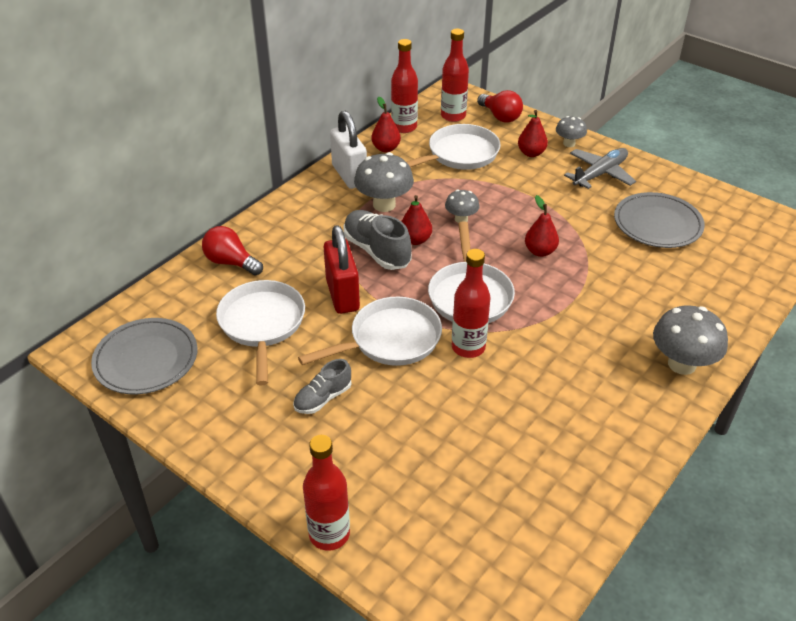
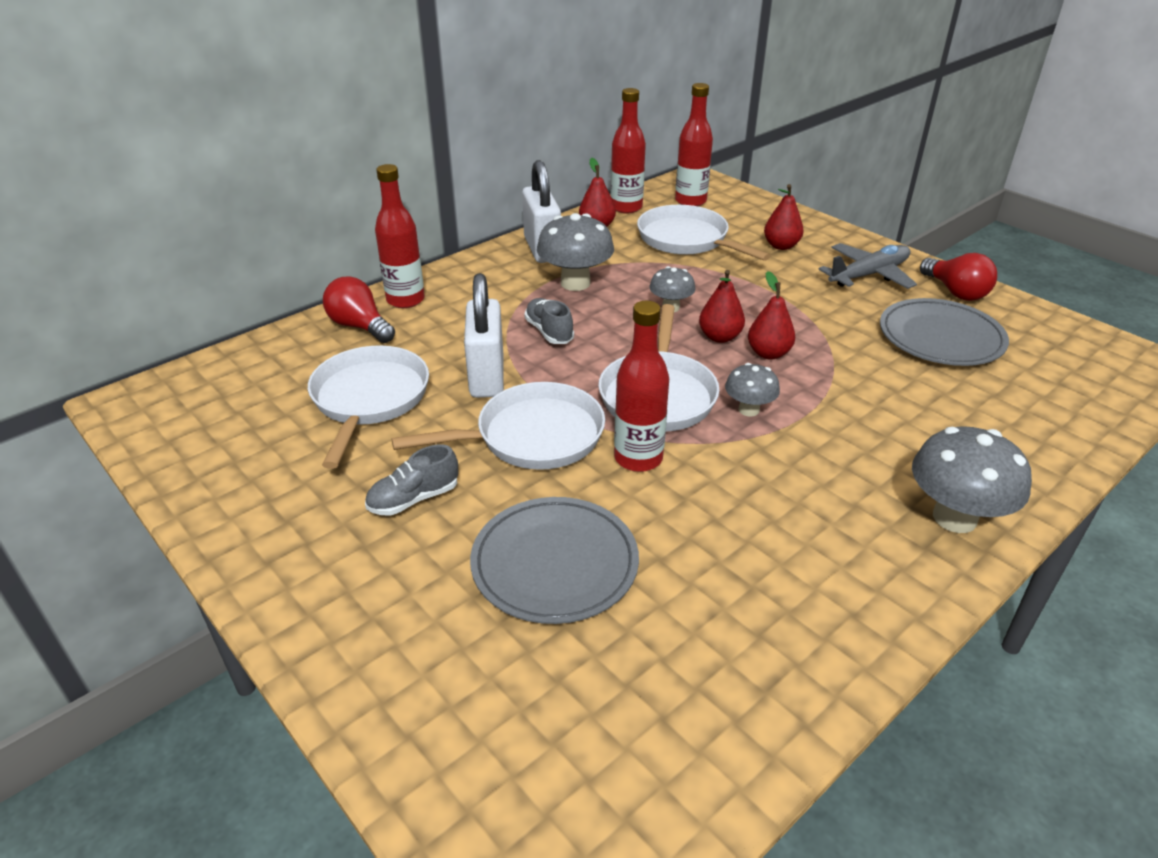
camera: 10 degrees right, 5 degrees down
grey plate [91,318,198,394] -> grey plate moved to [470,497,639,624]
red bottle [303,435,350,551] -> red bottle moved to [375,164,425,308]
red padlock [324,225,360,314] -> white padlock [464,273,504,398]
grey shoe [343,210,412,270] -> grey shoe [524,298,574,344], size x0.62
red pear [401,195,432,245] -> red pear moved to [699,270,745,343]
white pan [407,124,501,170] -> white pan turned 105 degrees counterclockwise [637,205,771,261]
red light bulb [477,90,523,123] -> red light bulb moved to [920,253,997,301]
grey mushroom [556,116,587,147] -> grey mushroom moved to [725,363,780,417]

